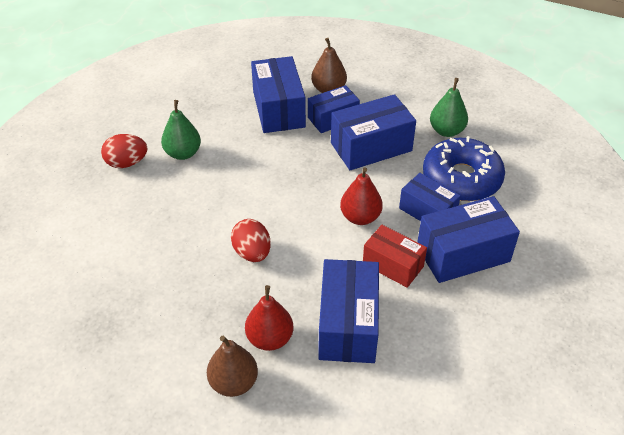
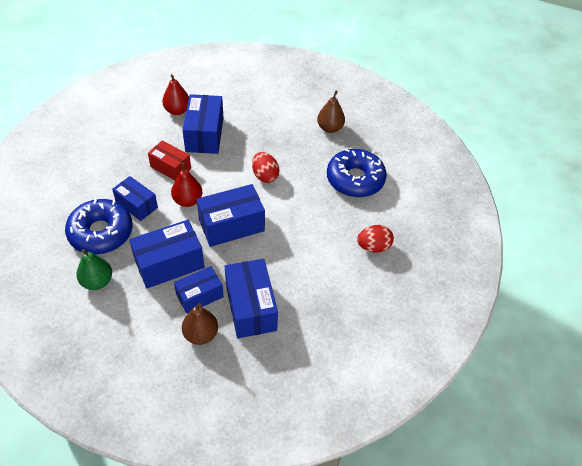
camera: 175 degrees right, 5 degrees up
green pear [161,100,201,160] -> none
brown pear [207,336,258,397] -> brown pear moved to [317,91,345,133]
red pear [245,285,293,351] -> red pear moved to [162,74,189,115]
blue box [417,196,520,283] -> blue box moved to [197,184,265,247]
none -> blue donut [327,148,387,197]

